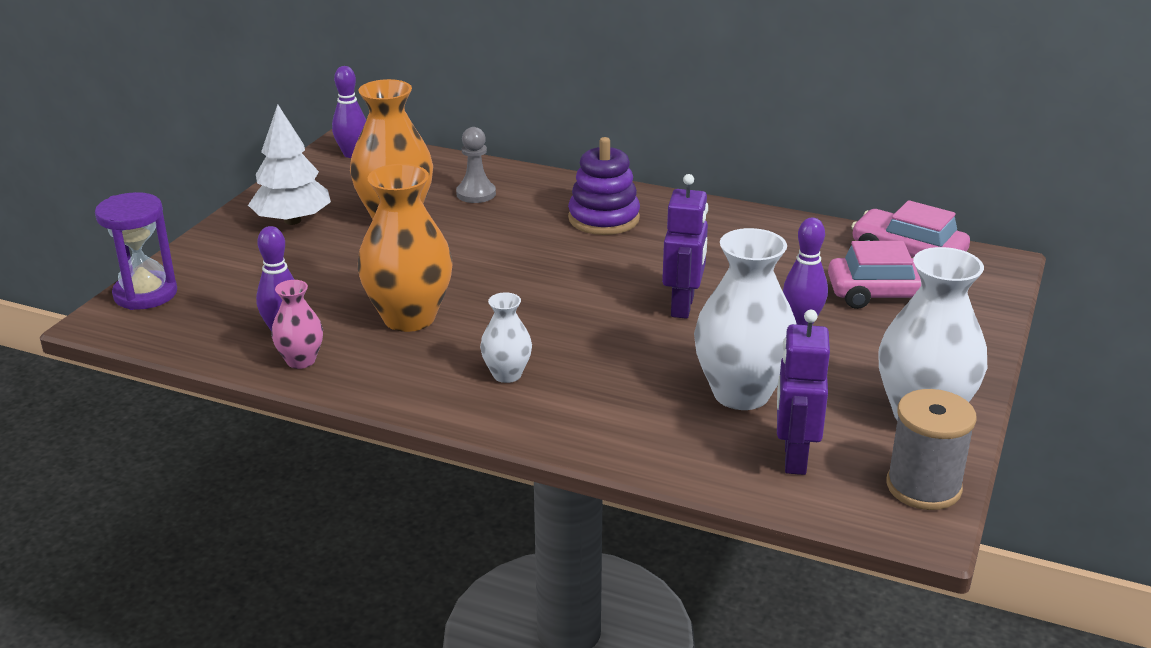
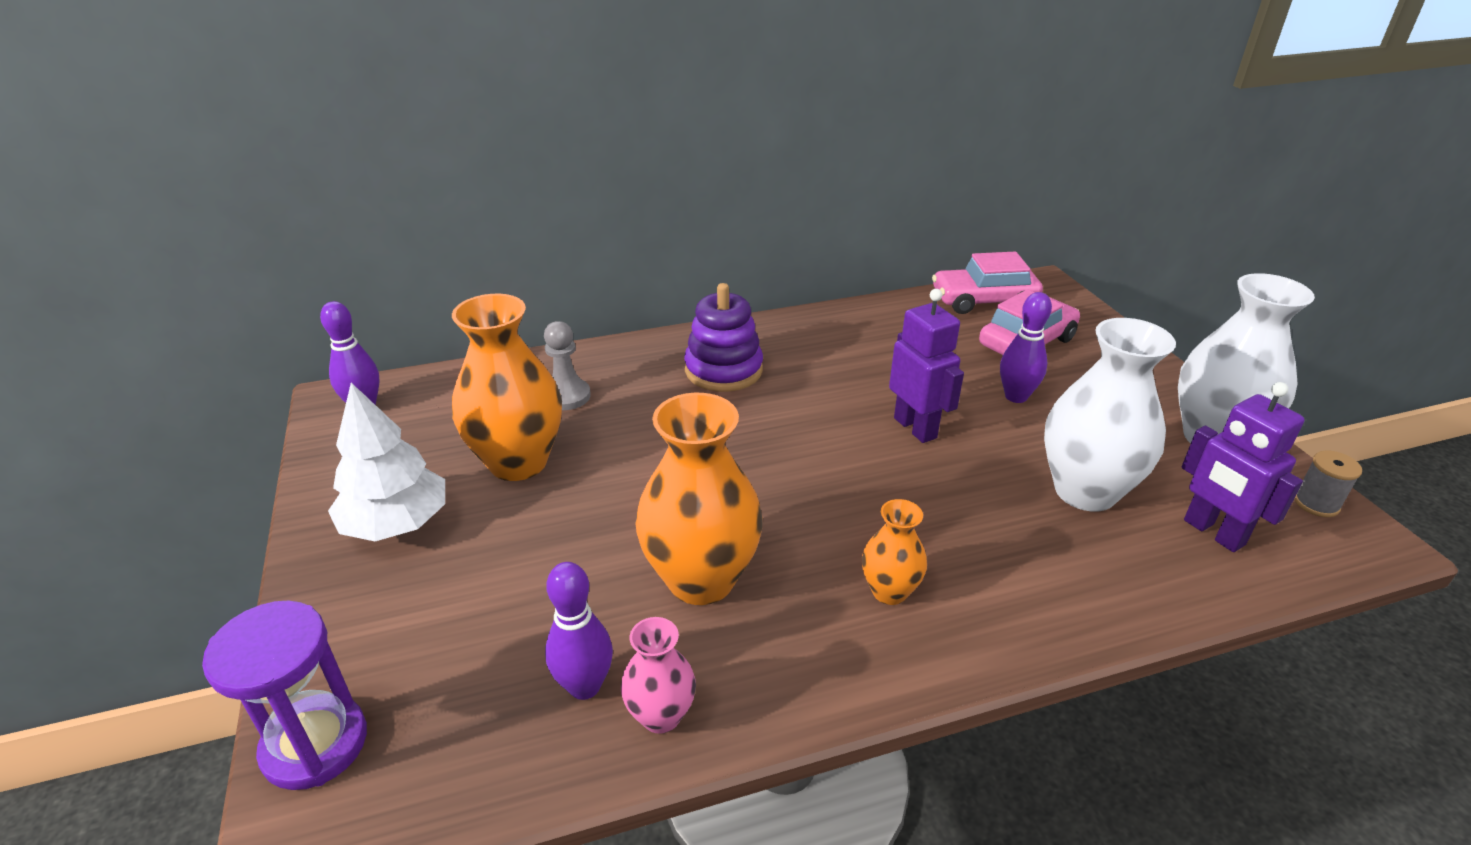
camera: 40 degrees left, 5 degrees up
white vase [480,292,532,383] -> orange vase [862,499,927,605]
grey spool [887,389,977,510] -> grey spool [1294,450,1362,517], size x0.57

